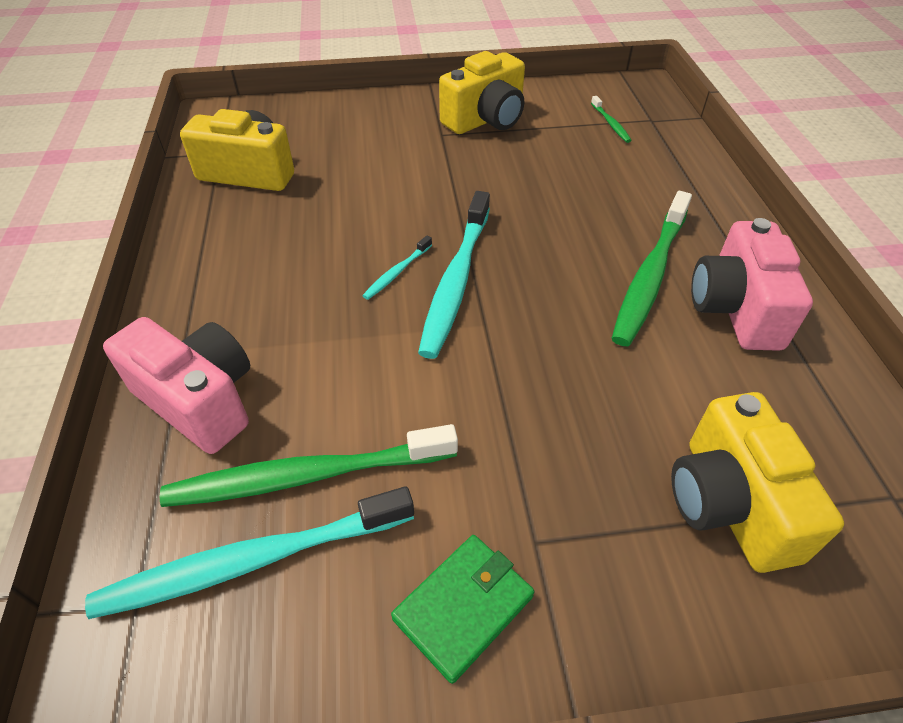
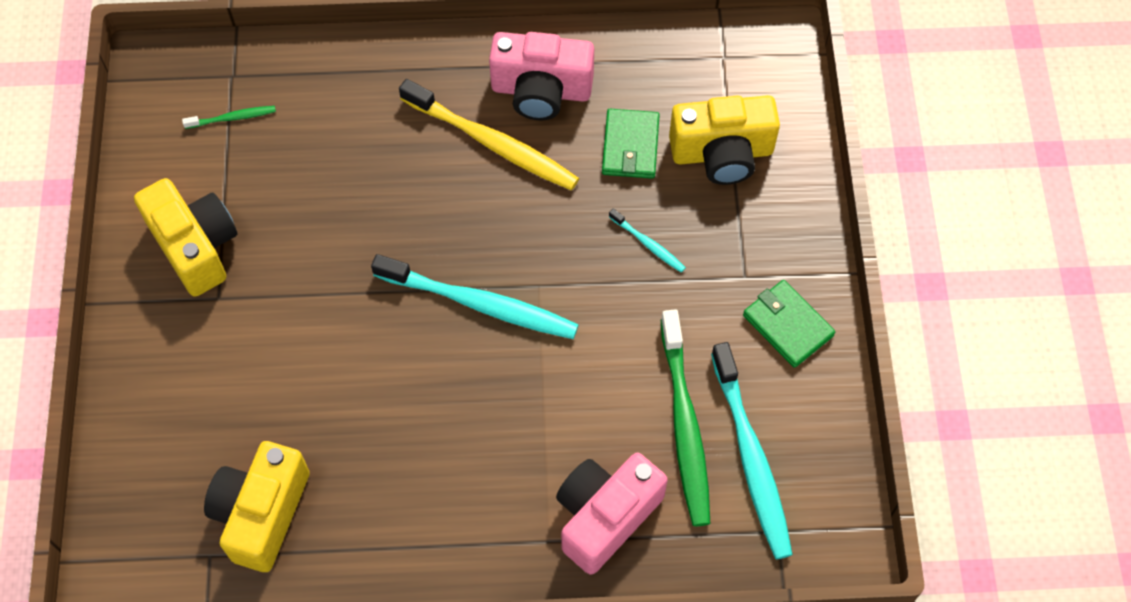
camera: 85 degrees left, 15 degrees up
turquoise toothbrush [362,235,432,300] -> turquoise toothbrush moved to [609,208,686,273]
green toothbrush [612,191,692,346] -> yellow toothbrush [399,79,579,191]
none -> green wallet [602,109,660,179]

